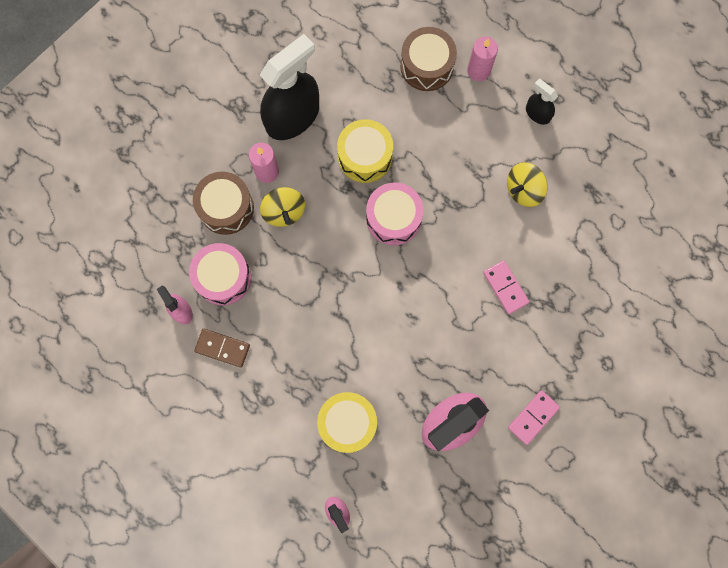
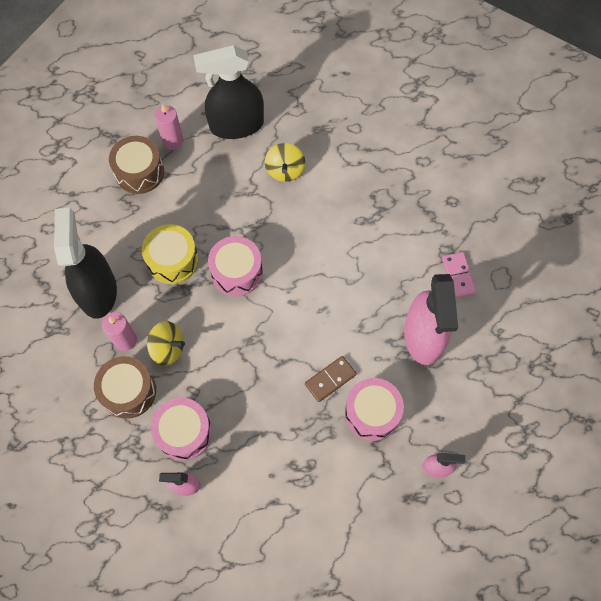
camera: 55 degrees left, 10 degrees down
brown domino [194,328,250,368] -> brown domino moved to [305,356,357,402]
yellow drum [317,392,377,453] -> pink drum [345,378,404,441]
pink domino [483,260,529,314] -> none
black spray bottle [526,79,558,125] -> black spray bottle [193,45,264,139], size x2.15

